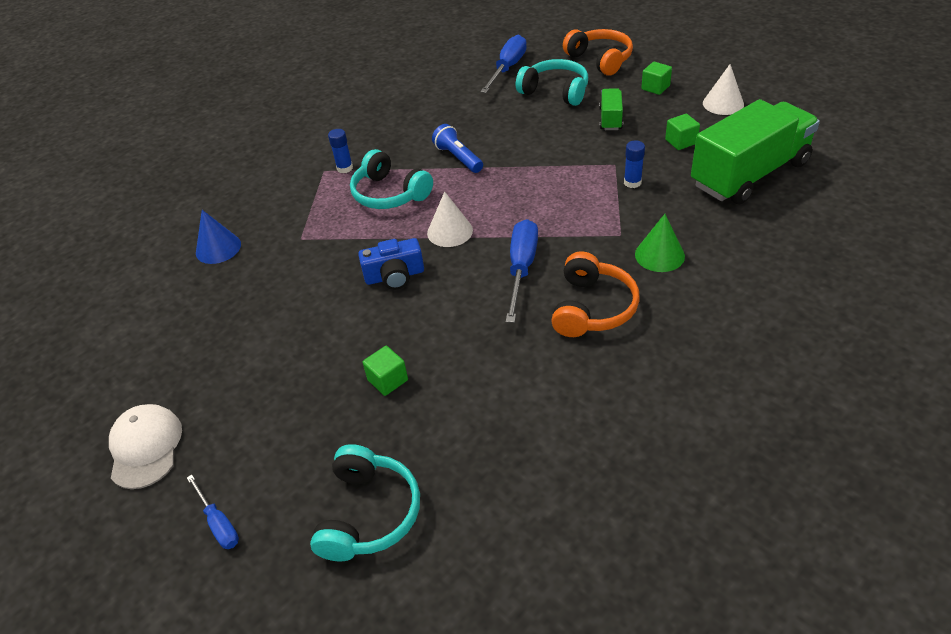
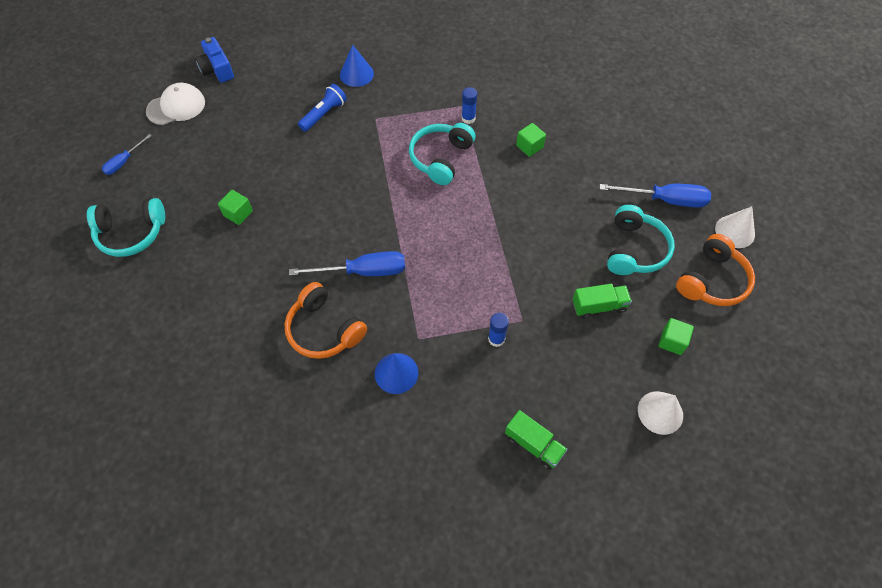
camera: 70 degrees right, 15 degrees up
blue camera [358,238,424,290] -> blue camera moved to [195,37,234,83]
white cone [427,192,473,247] -> white cone moved to [715,206,755,248]
blue flashlight [432,124,483,173] -> blue flashlight moved to [298,84,347,132]
orange headphones [551,252,640,337] -> orange headphones turned 45 degrees clockwise [285,282,367,359]
green cone [635,214,685,272] -> blue cone [375,353,418,394]
green cube [665,114,700,150] -> green cube moved to [516,123,546,157]
green truck [691,99,820,204] -> green truck [505,410,567,470], size x0.45

